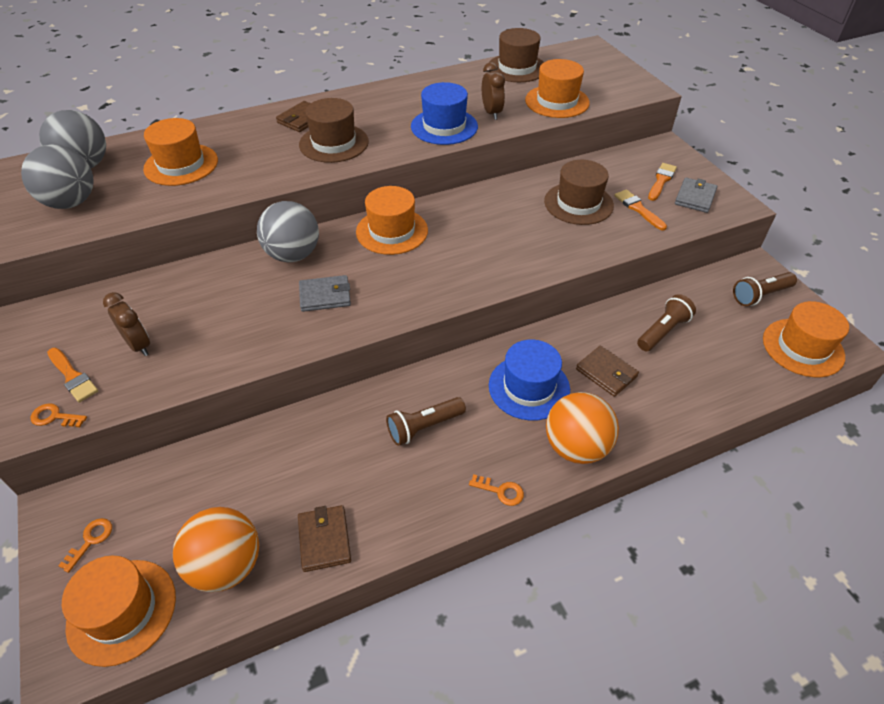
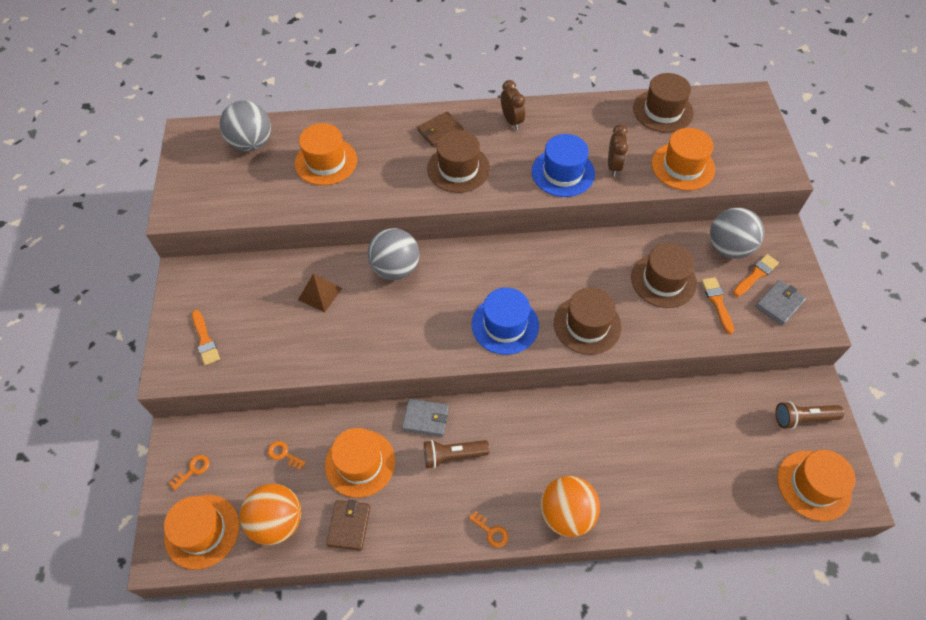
camera: 20 degrees right, 10 degrees up
grey ball [21,144,94,209] -> grey ball moved to [710,207,764,259]
orange key [31,403,87,427] -> orange key moved to [268,441,306,470]
brown clock [103,292,150,356] -> brown clock moved to [501,80,525,130]
grey wallet [299,275,351,312] -> grey wallet moved to [402,398,449,437]
orange hat [356,186,428,255] -> orange hat moved to [325,428,395,498]
blue hat [489,339,570,421] -> blue hat moved to [472,288,539,355]
brown wallet [576,346,639,397] -> none
brown flashlight [637,294,696,351] -> none
none -> brown pyramid [298,274,342,312]
none -> brown hat [554,287,622,355]

